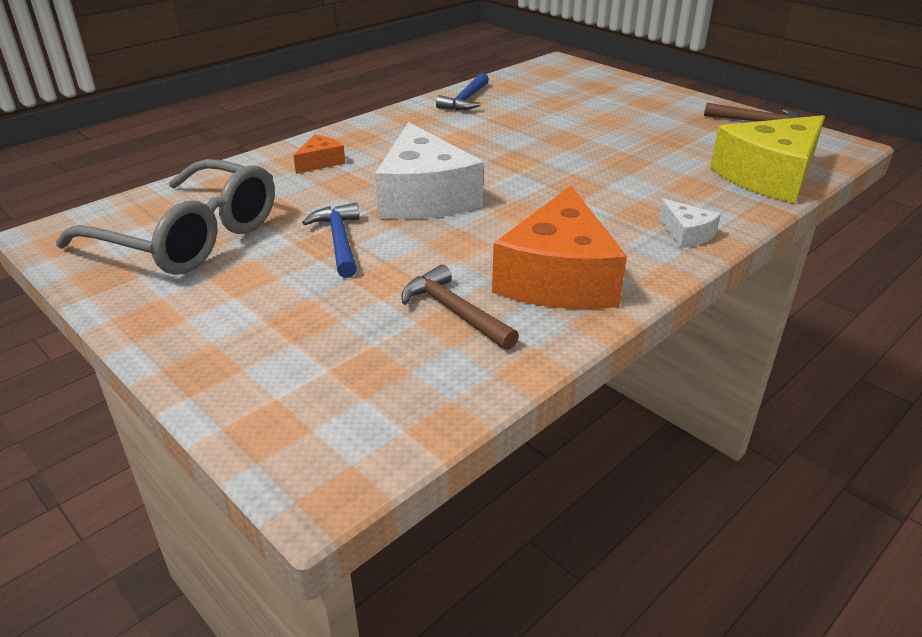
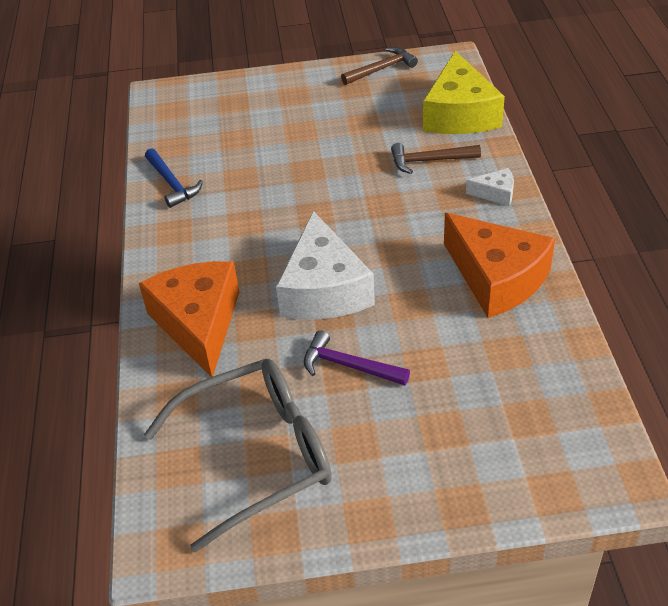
camera: 50 degrees left, 10 degrees up
orange cheese [293,135,346,174] -> orange cheese [139,261,239,377], size x2.23
blue hammer [302,203,360,278] -> purple hammer [304,330,410,385]
white cheese [375,122,483,219] -> white cheese turned 60 degrees clockwise [276,211,375,320]
brown hammer [402,264,519,350] -> brown hammer moved to [391,143,481,174]

